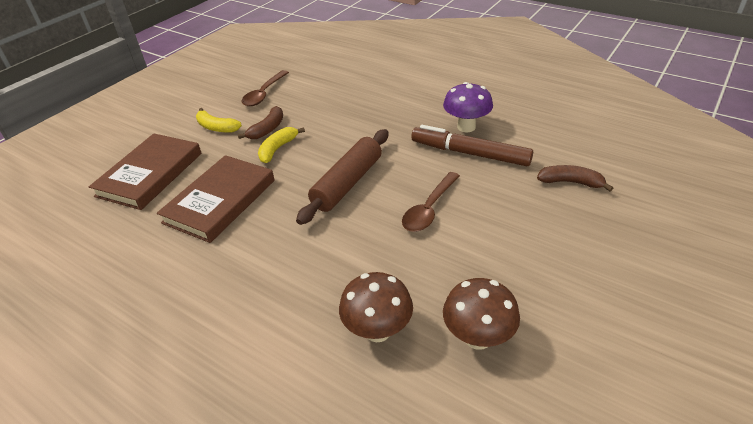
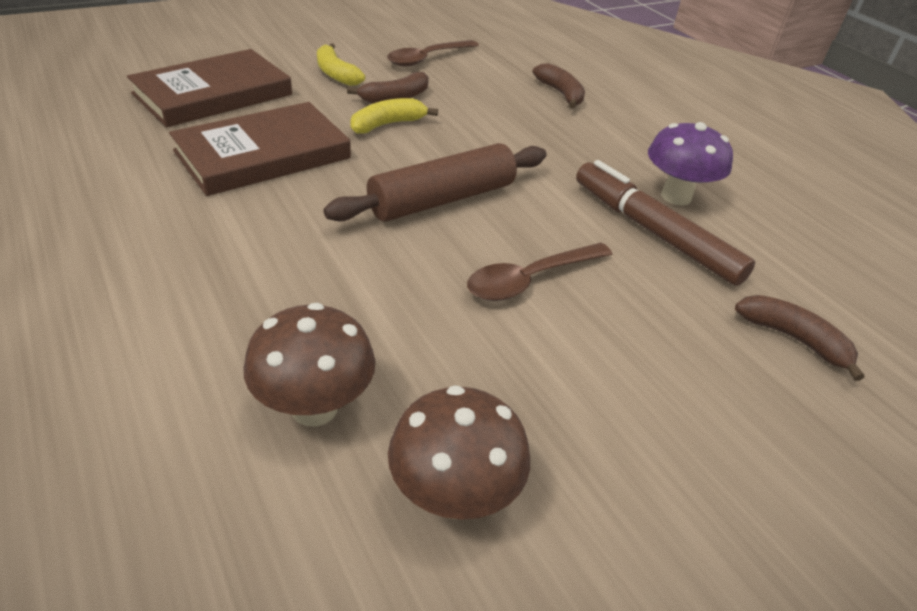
camera: 20 degrees right, 0 degrees up
none -> brown banana [532,63,585,108]

